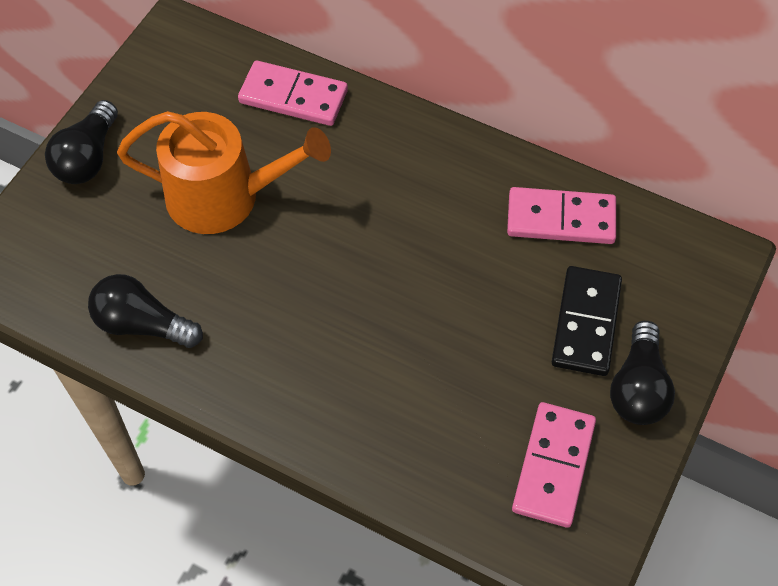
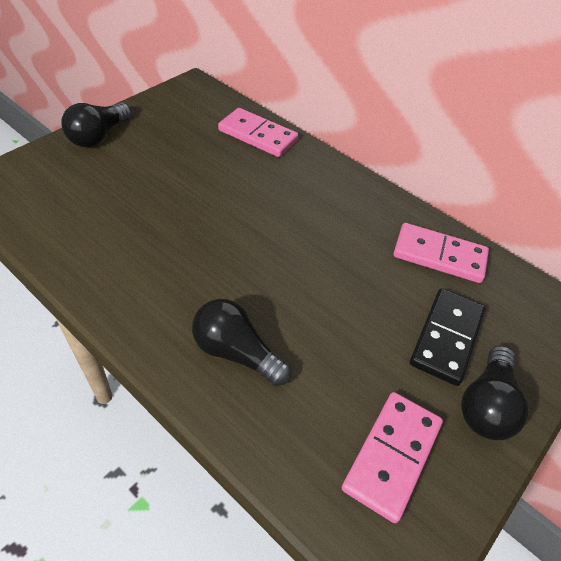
camera: 10 degrees right, 10 degrees down
black light bulb [88,274,203,348] -> black light bulb moved to [192,299,291,387]
orange watering can [117,111,331,234] -> none

